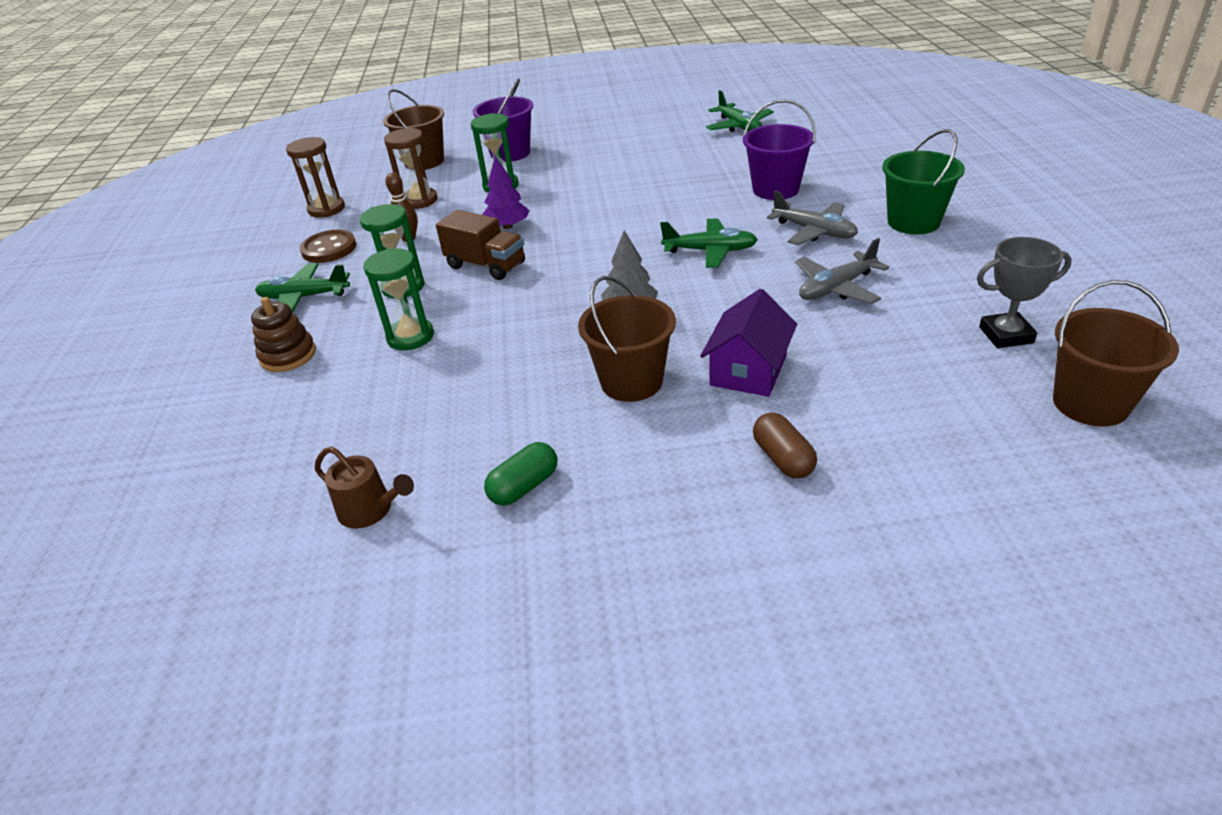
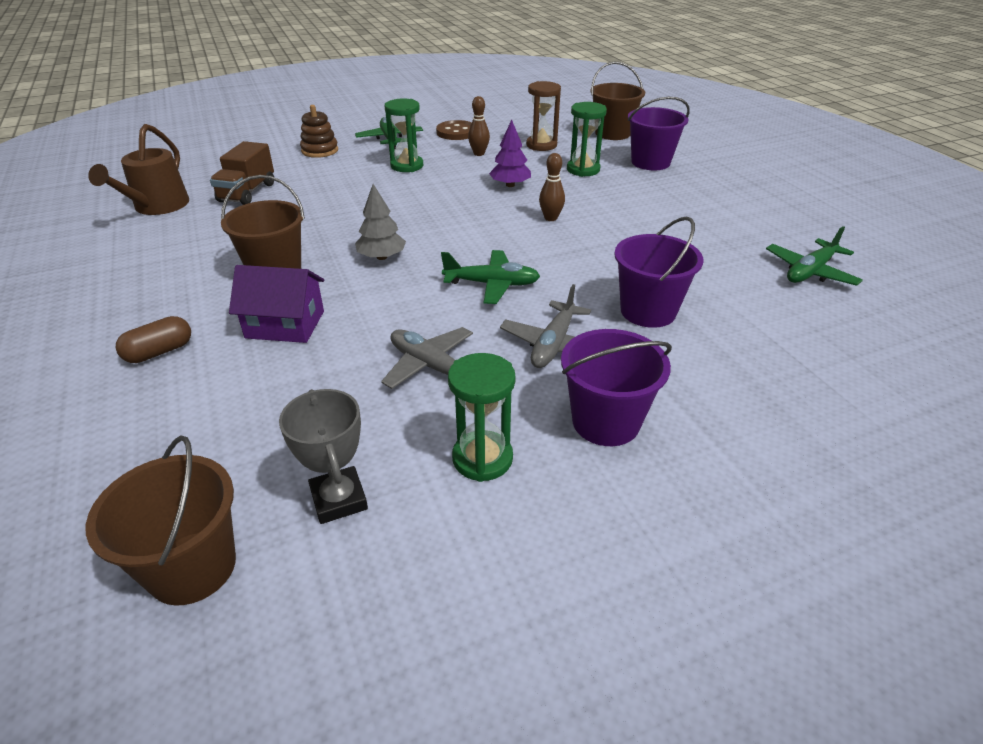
camera: 70 degrees right, 0 degrees up
brown hourglass [286,137,345,218] -> none
brown watering can [315,446,414,529] -> brown watering can [88,124,189,215], size x1.57
green hourglass [363,248,434,350] -> green hourglass moved to [448,353,516,482]
brown truck [436,210,525,280] -> brown truck moved to [210,141,274,205]
green capsule [484,442,557,506] -> none
green plane [660,218,758,268] -> green plane turned 75 degrees counterclockwise [441,250,540,304]
green bucket [882,129,965,234] -> purple bucket [561,329,672,446]
none -> brown bowling pin [539,153,565,221]

